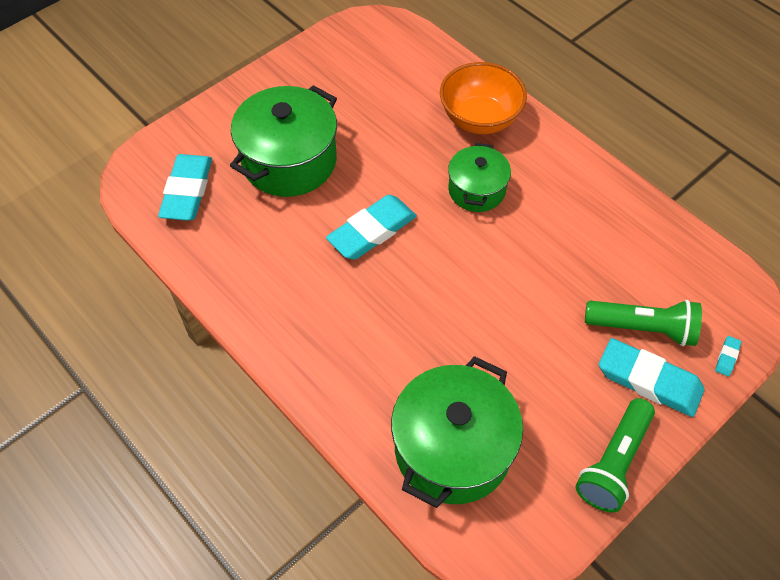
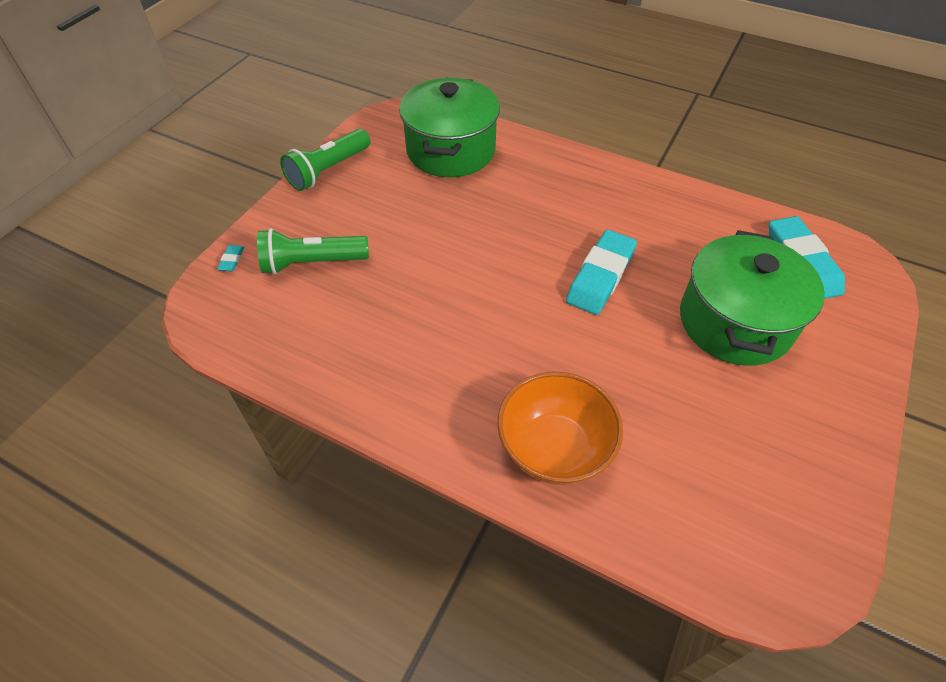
camera: 160 degrees right, 5 degrees down
green pot [448,143,511,212] -> none
green flashlight [576,398,655,512] -> green flashlight turned 150 degrees counterclockwise [280,129,370,191]
turquoise eraser [599,338,704,417] -> none

